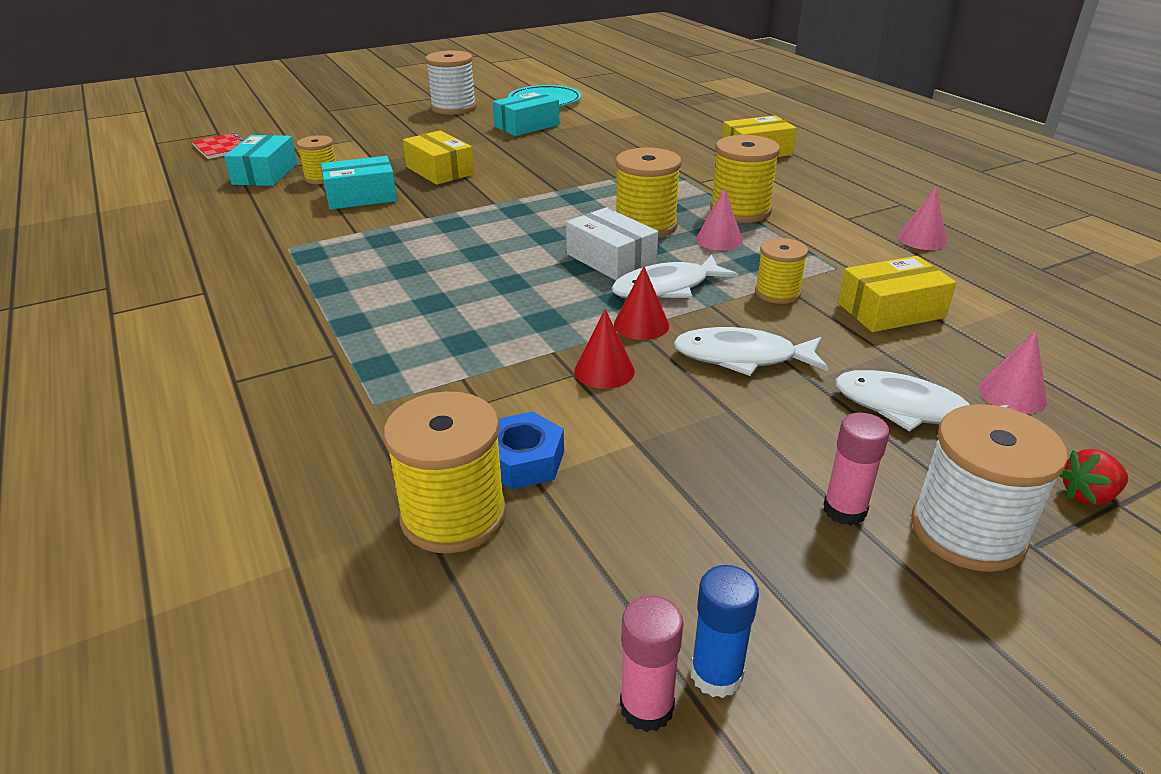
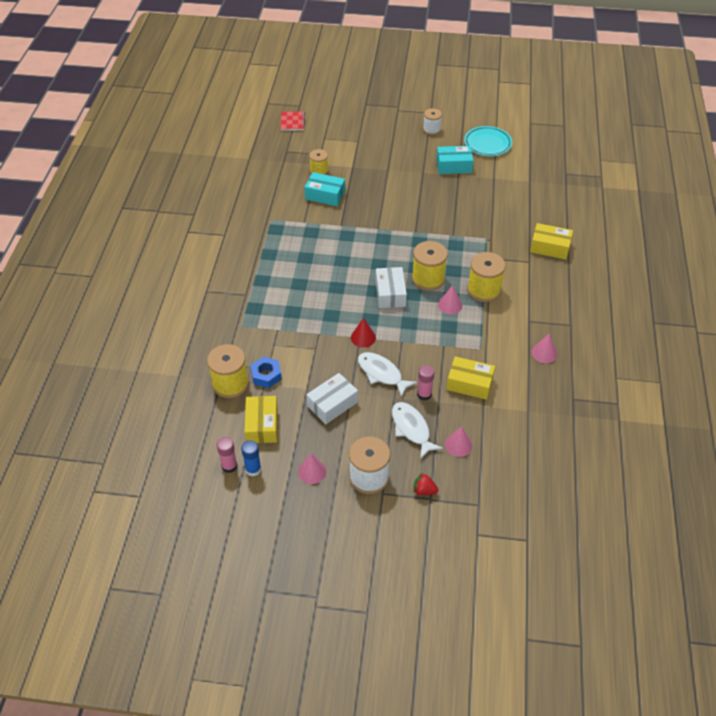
camera: 35 degrees right, 15 degrees up
turquoise box [224,135,297,186] -> none
yellow box [403,130,474,185] -> yellow box moved to [244,396,278,443]
white spool [425,51,476,115] -> white spool [423,108,442,135], size x0.62
red cone [574,309,635,389] -> none
white fish [612,255,739,298] -> none
yellow spool [755,238,808,304] -> none
pink glue stick [823,412,890,526] -> pink glue stick moved to [417,365,435,400]
none -> pink cone [298,453,327,484]
none -> white box [306,373,358,424]

